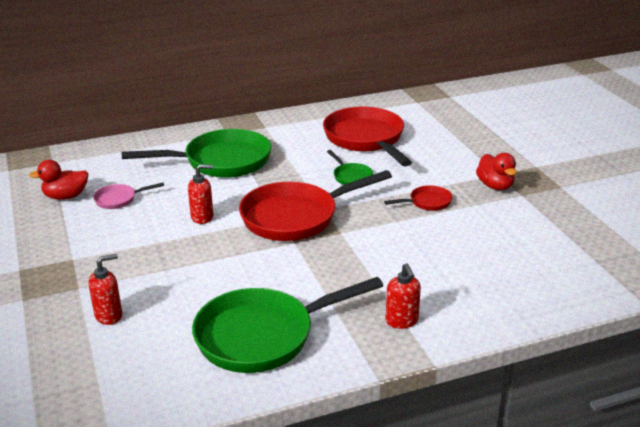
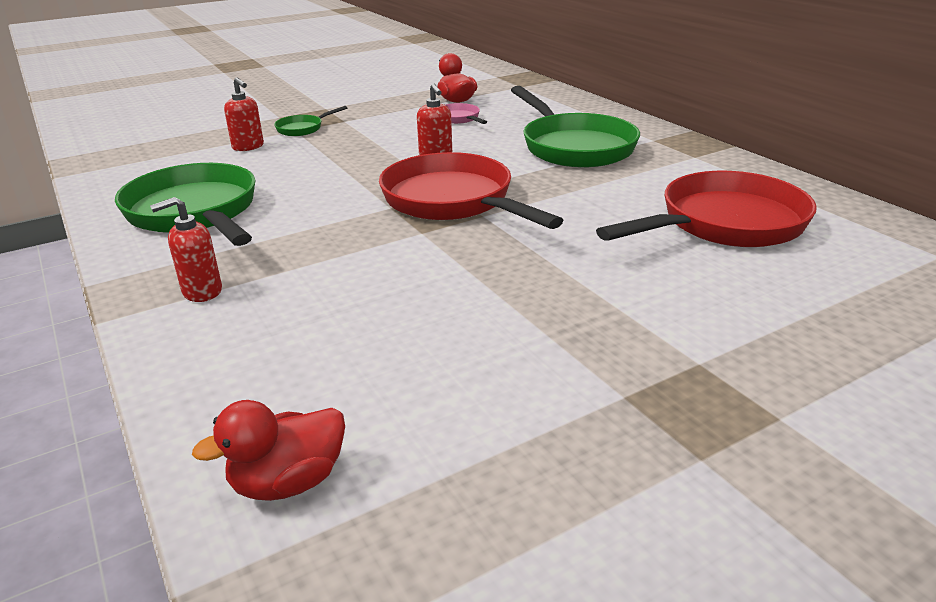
camera: 80 degrees right, 0 degrees up
green pan [327,150,373,185] -> green pan moved to [274,106,347,136]
red pan [384,185,452,211] -> none
red duck [476,153,517,190] -> red duck moved to [192,400,345,501]

